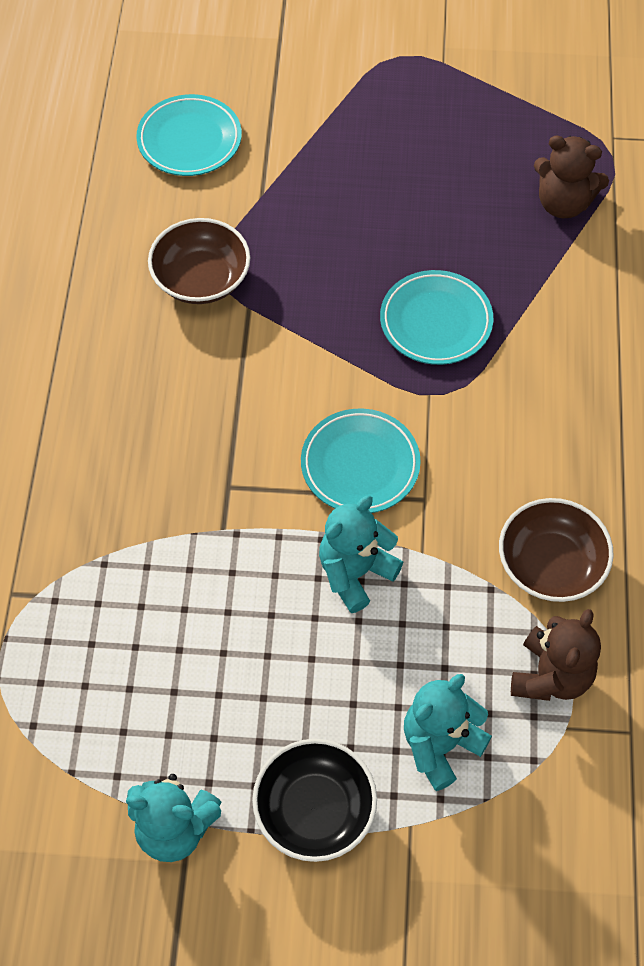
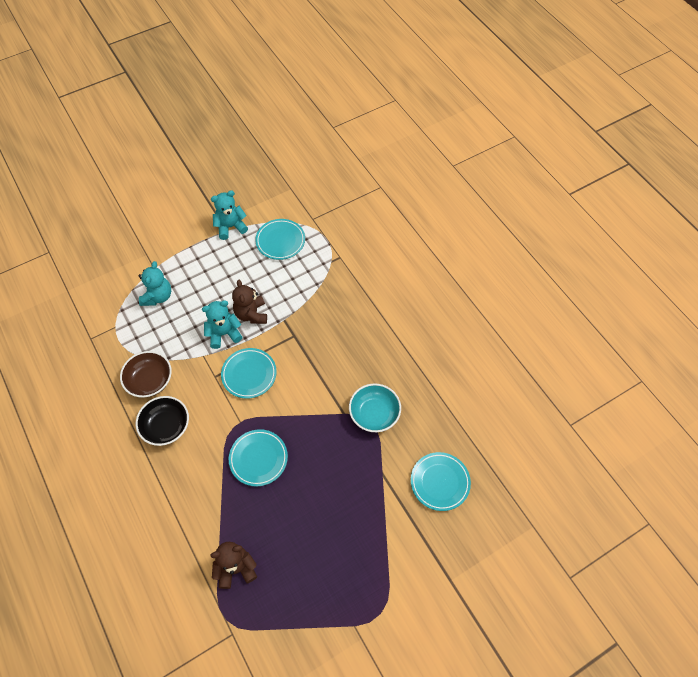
camera: 145 degrees right, 0 degrees up
brown bowl [148,218,250,304] -> turquoise bowl [349,384,401,432]
black bowl [252,739,377,862] -> black bowl moved to [136,396,189,446]
turquoise teddy bear [319,496,403,613] -> turquoise teddy bear turned 120 degrees counterclockwise [202,300,242,349]
brown teddy bear [511,609,601,701] -> brown teddy bear moved to [232,280,267,324]
none -> turquoise plate [255,219,305,260]

